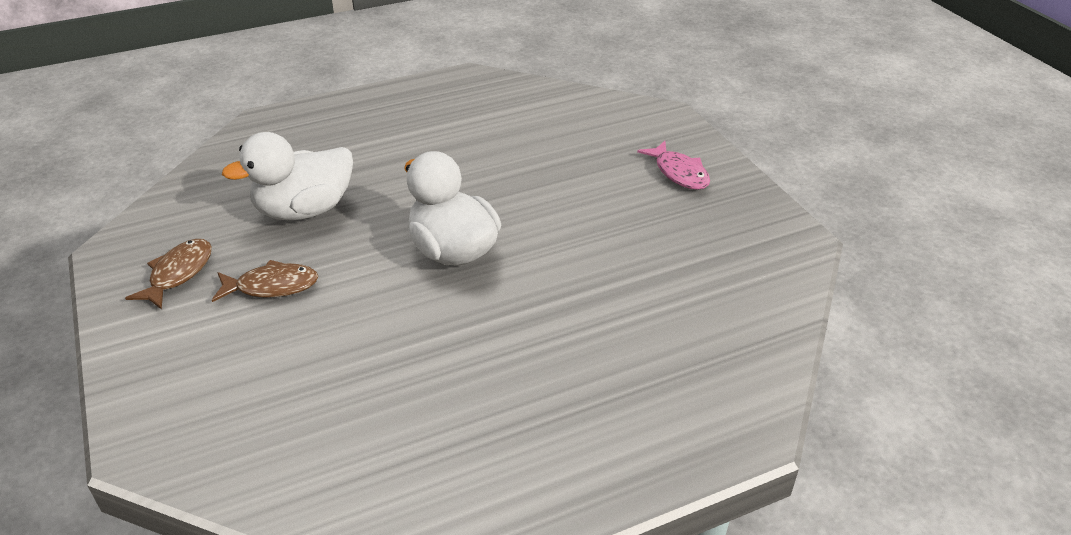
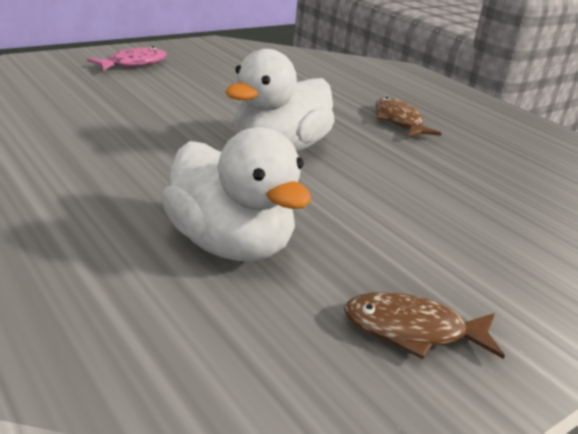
camera: 105 degrees left, 10 degrees down
brown fish [212,260,318,302] -> brown fish moved to [376,97,442,137]

